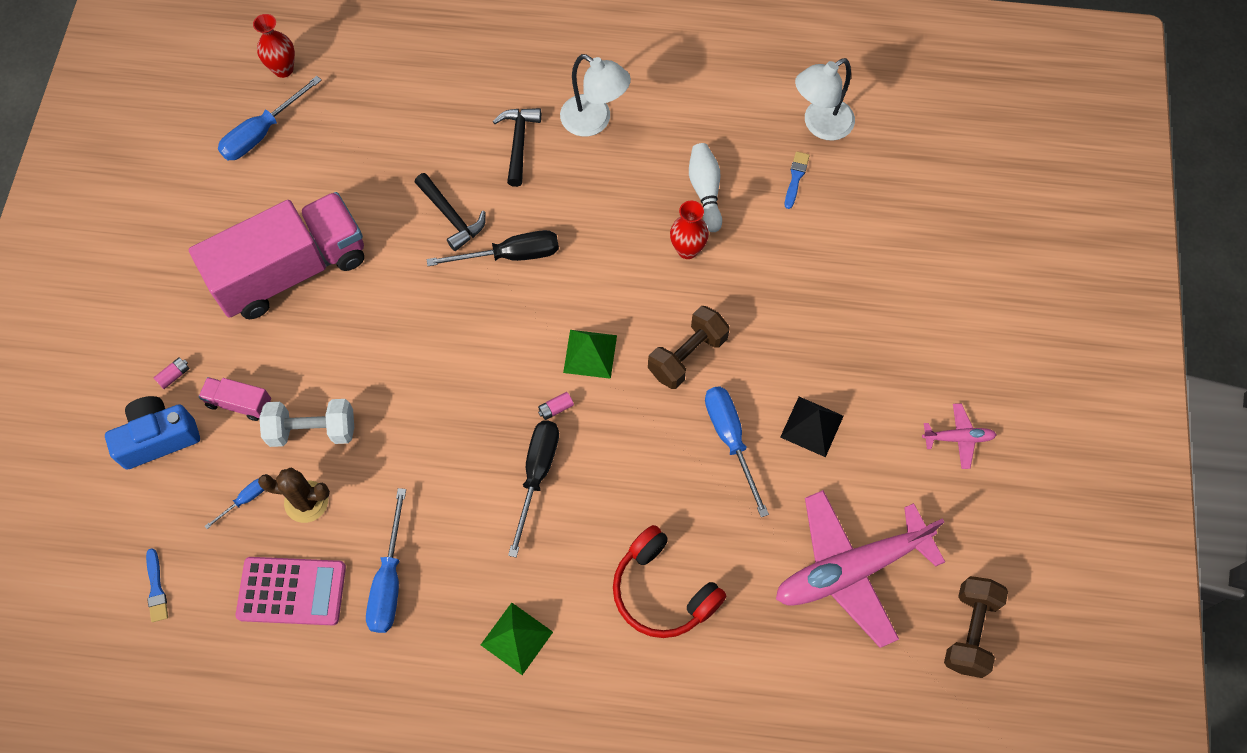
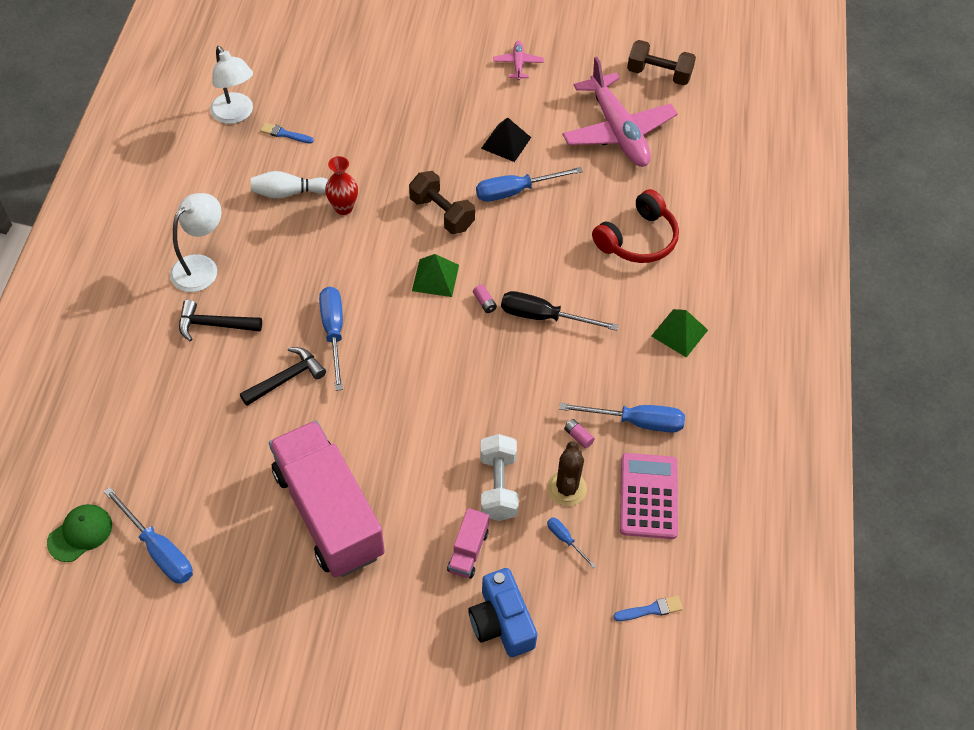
camera: 90 degrees left, 10 degrees down
pink battery [154,357,190,389] -> pink battery moved to [564,419,595,448]
red vase [253,14,295,78] -> green cap [47,504,112,562]
black screwdriver [426,230,559,266] -> blue screwdriver [319,287,343,391]

